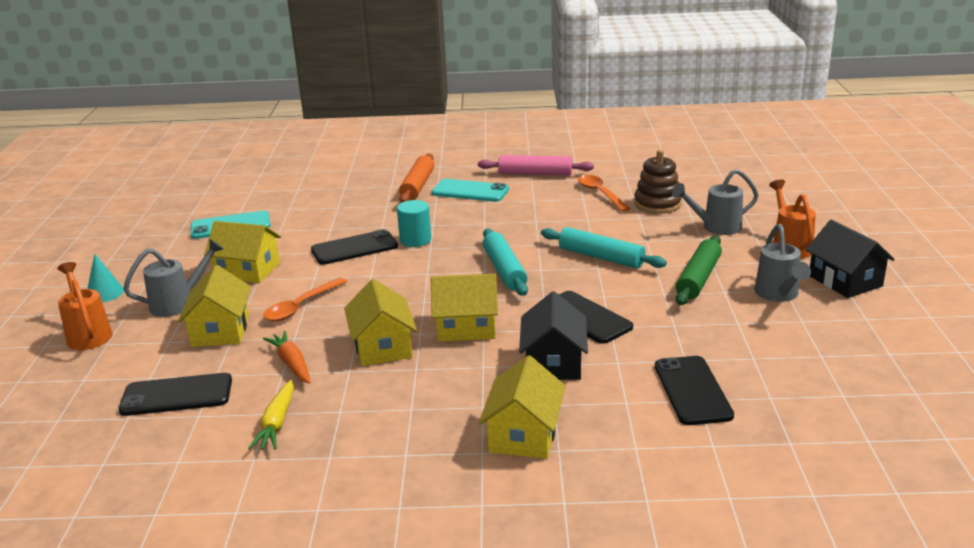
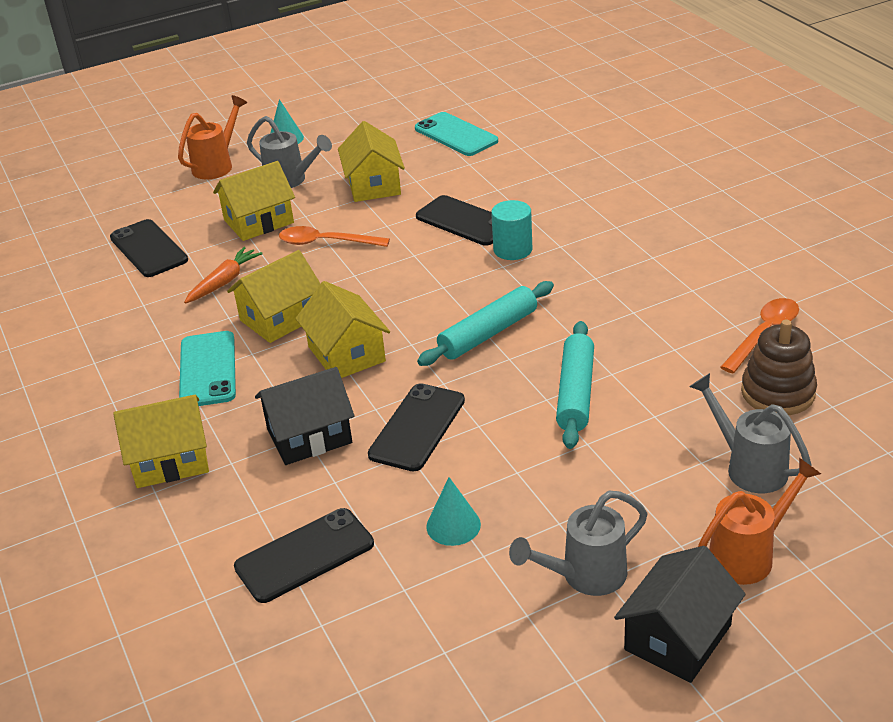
camera: 65 degrees right, 10 degrees up
yellow carrot [248,380,294,449] -> none
orange rolling pin [399,153,434,203] -> none
turquoise phone [431,179,509,202] -> turquoise phone moved to [179,331,236,406]
pink rolling pin [478,155,594,176] -> none
green rolling pin [676,235,722,305] -> none
none -> turquoise cone [426,477,481,546]

